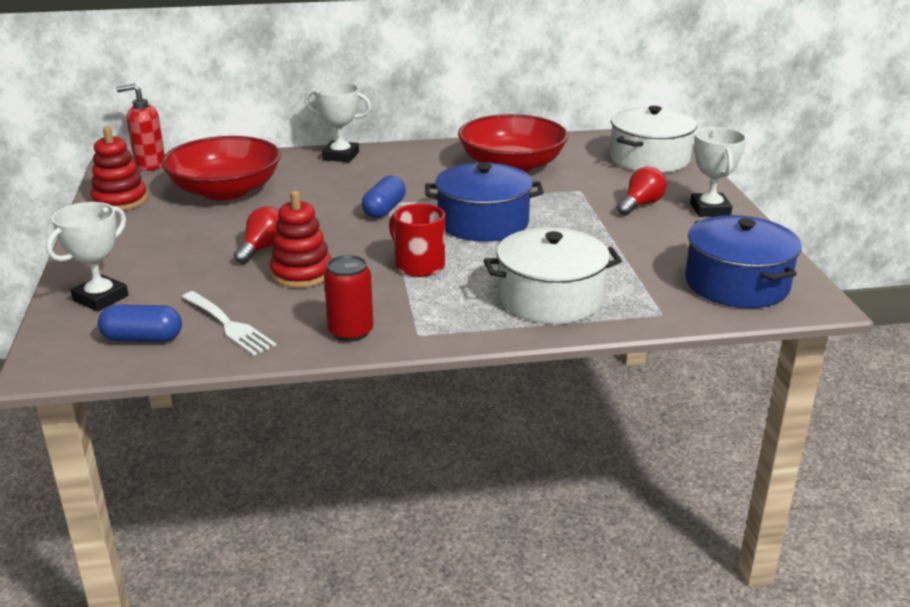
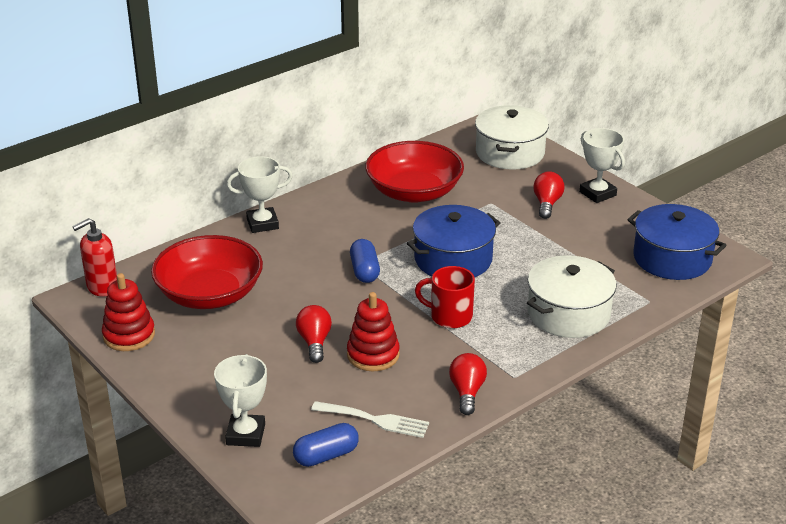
camera: 30 degrees left, 5 degrees up
red can [324,255,374,342] -> red light bulb [449,353,487,415]

